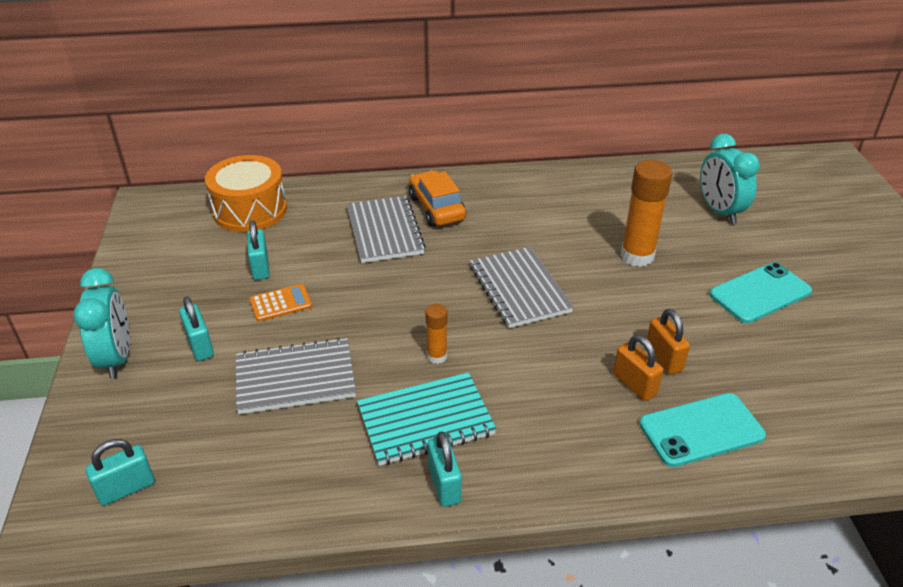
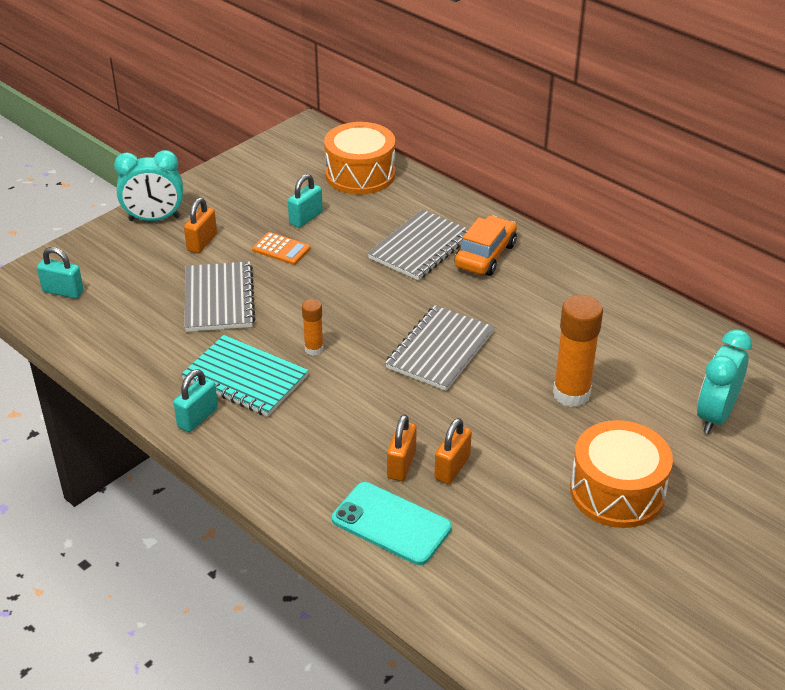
camera: 50 degrees right, 0 degrees up
turquoise clock [73,268,130,379] -> turquoise clock turned 45 degrees clockwise [114,150,183,221]
turquoise padlock [179,296,214,361] -> orange padlock [184,198,217,253]
grey notebook [236,337,356,414] -> grey notebook turned 45 degrees clockwise [184,261,256,332]
turquoise phone [709,262,812,323] -> orange drum [570,420,673,528]

